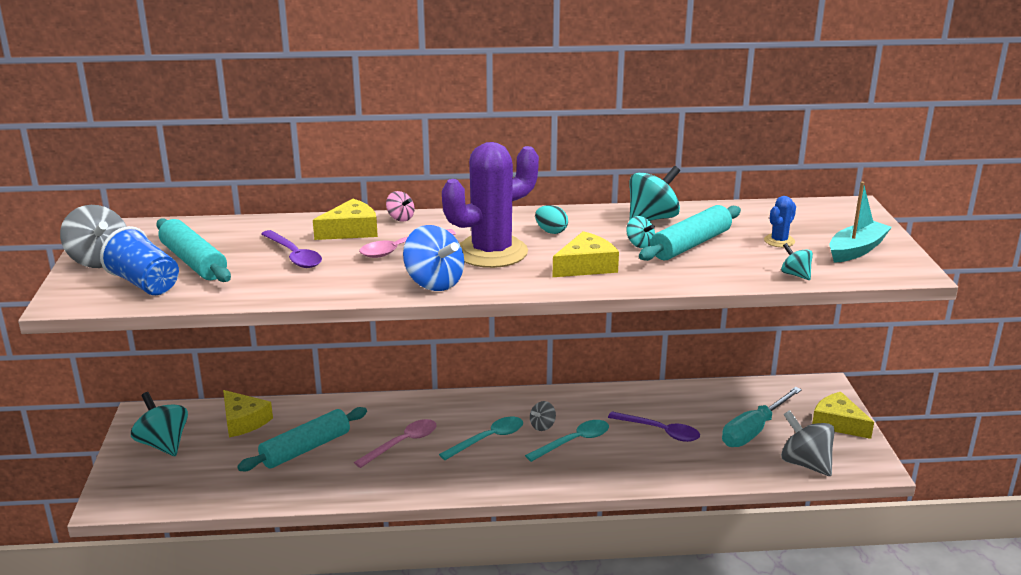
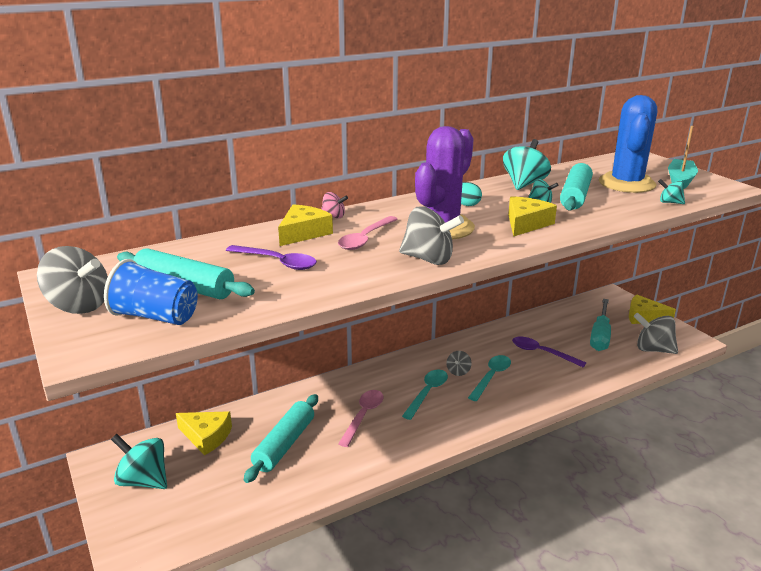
camera: 25 degrees left, 0 degrees up
blue spinning top [403,225,464,291] -> grey spinning top [399,206,464,265]
purple spoon [608,411,700,442] -> purple spoon turned 150 degrees counterclockwise [512,337,586,367]
blue cactus [764,196,796,247] -> blue cactus [599,95,657,193], size x2.33

